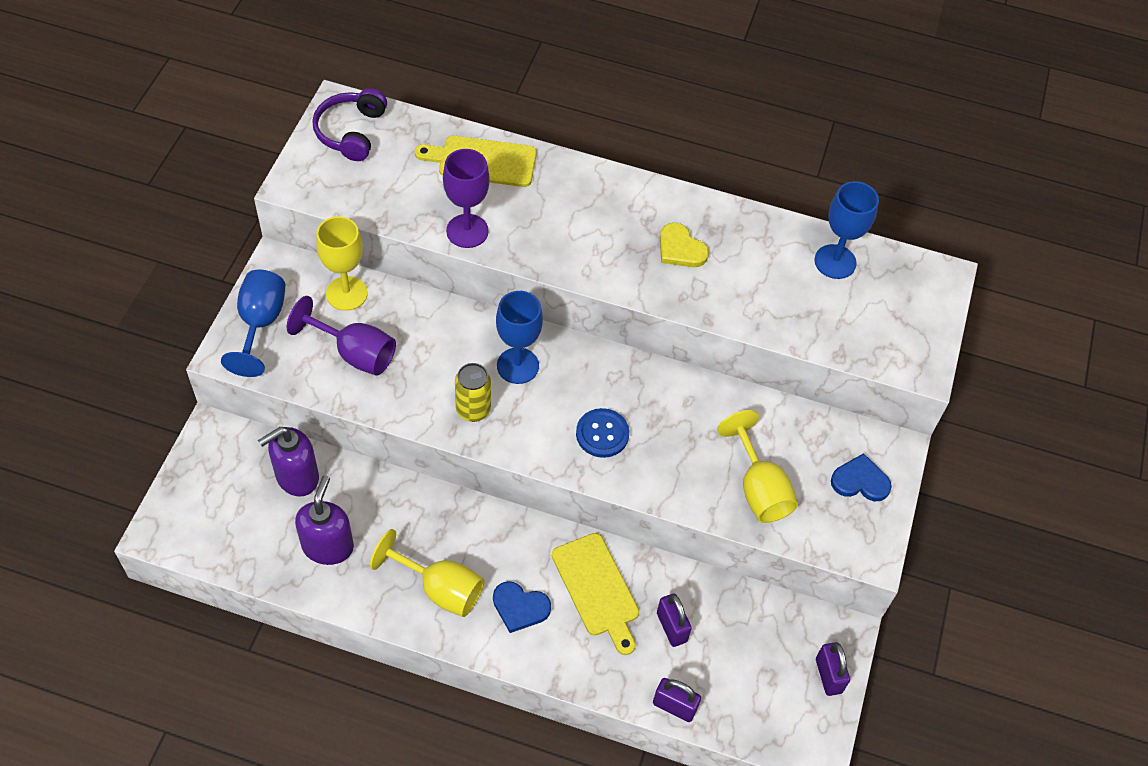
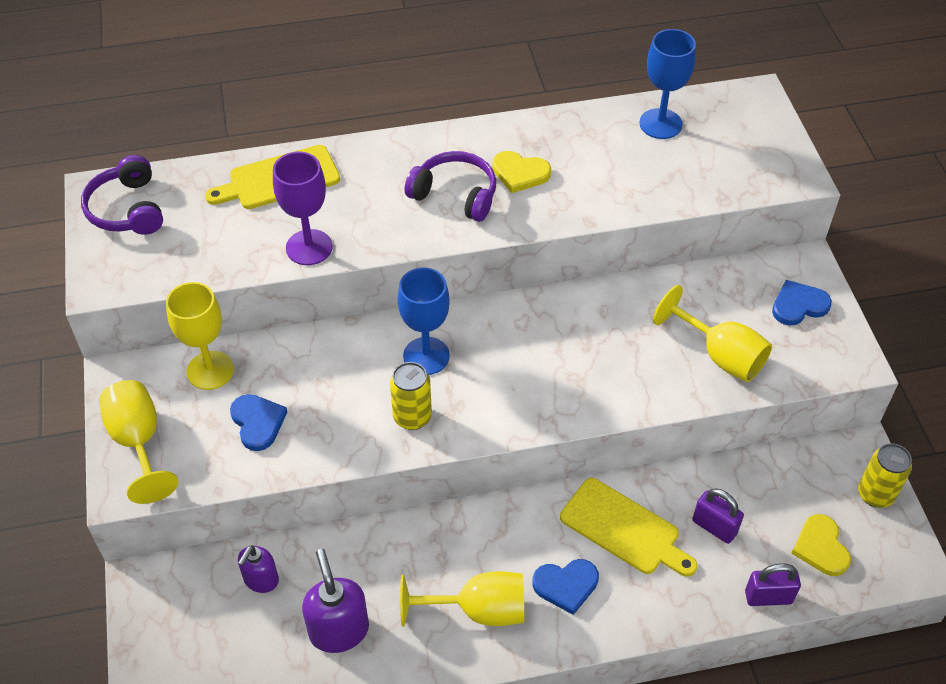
camera: 25 degrees left, 5 degrees down
blue goblet [221,269,286,377] -> yellow goblet [99,380,178,504]
purple soap dispenser [258,427,319,497] -> purple soap dispenser [238,545,279,593], size x0.63
purple goblet [287,296,396,376] -> blue heart [230,394,287,451]
blue button [576,408,629,458] -> none
purple padlock [816,642,850,696] -> yellow can [858,443,912,508]
none -> purple headphones [405,151,496,222]
none -> yellow heart [791,514,851,576]

